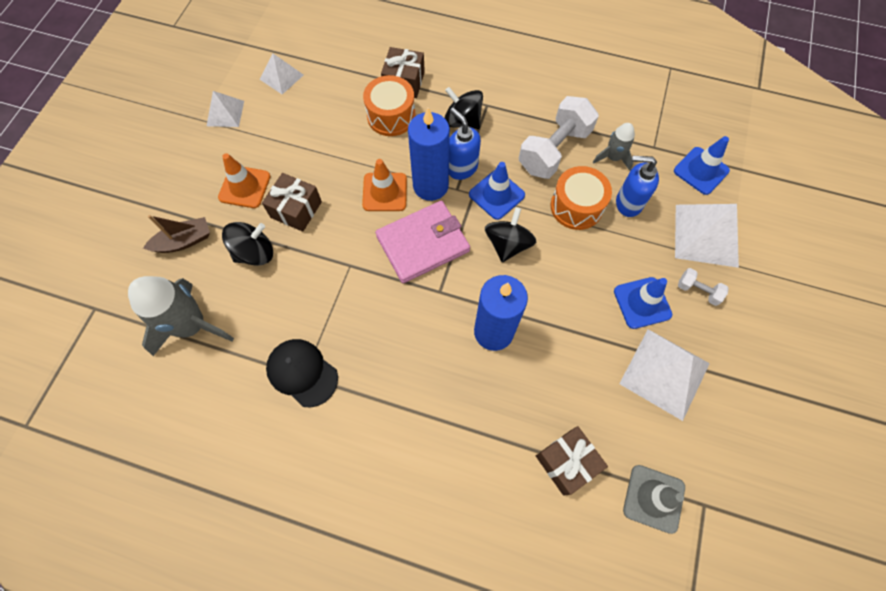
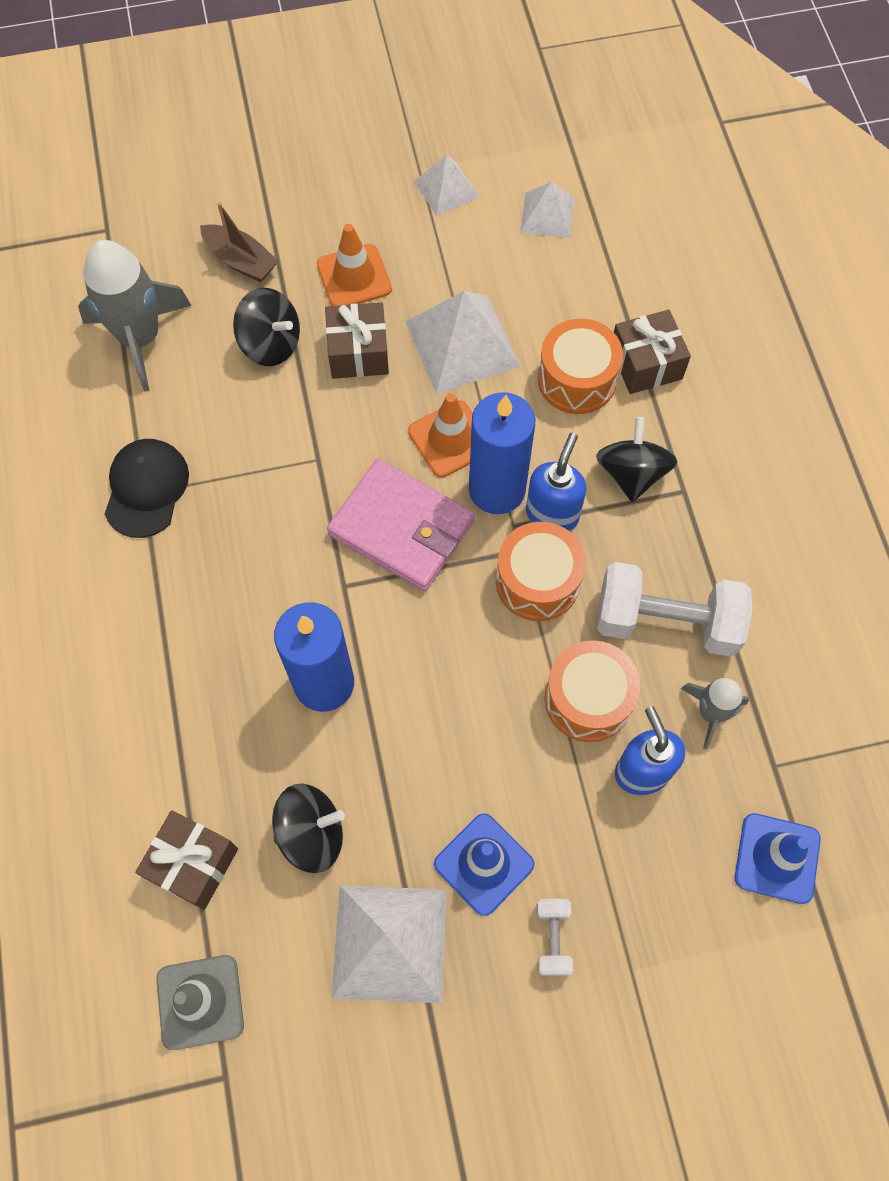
camera: 60 degrees right, 0 degrees up
blue traffic cone [469,162,525,220] -> orange drum [496,522,586,621]
black spinning top [485,207,536,262] -> black spinning top moved to [272,784,345,873]
white pyramid [675,204,739,268] -> white pyramid moved to [406,291,521,394]

